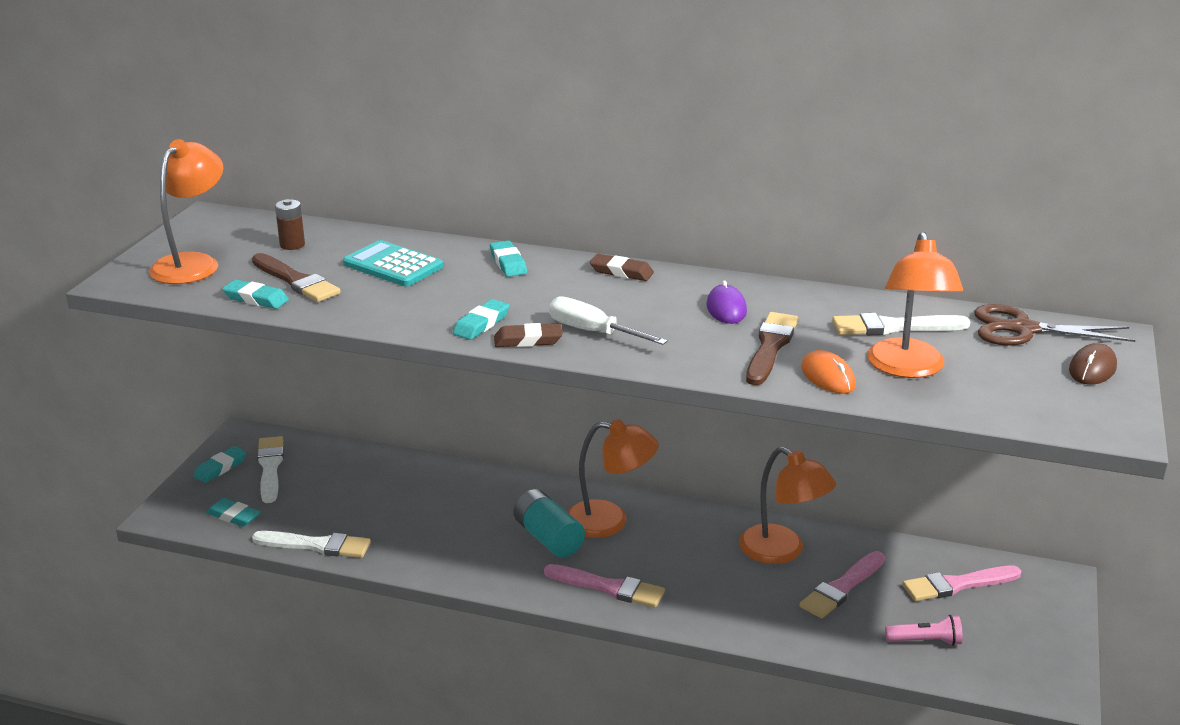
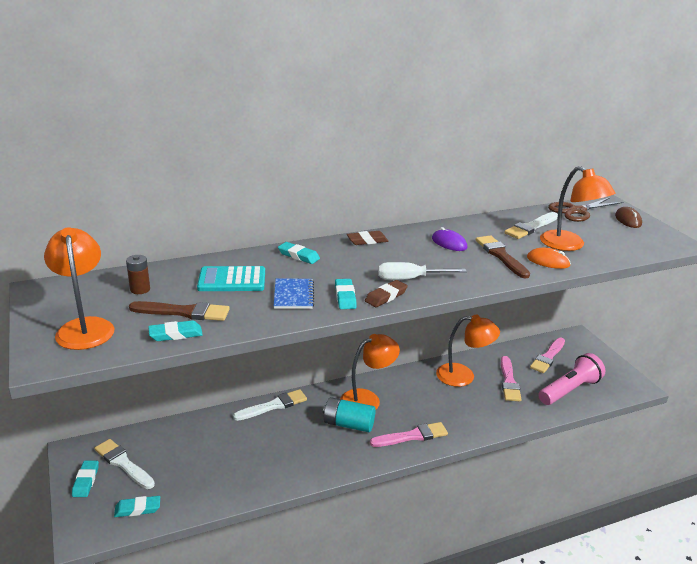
camera: 40 degrees left, 0 degrees up
white brush [252,531,371,558] -> white brush moved to [233,389,307,421]
pink flashlight [885,615,963,646] -> pink flashlight [538,353,605,405], size x1.88
none -> blue notebook [274,279,314,309]

